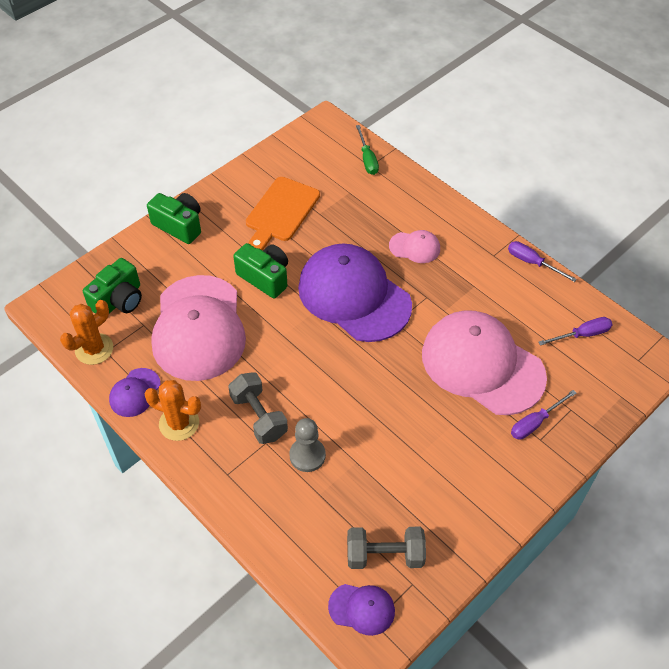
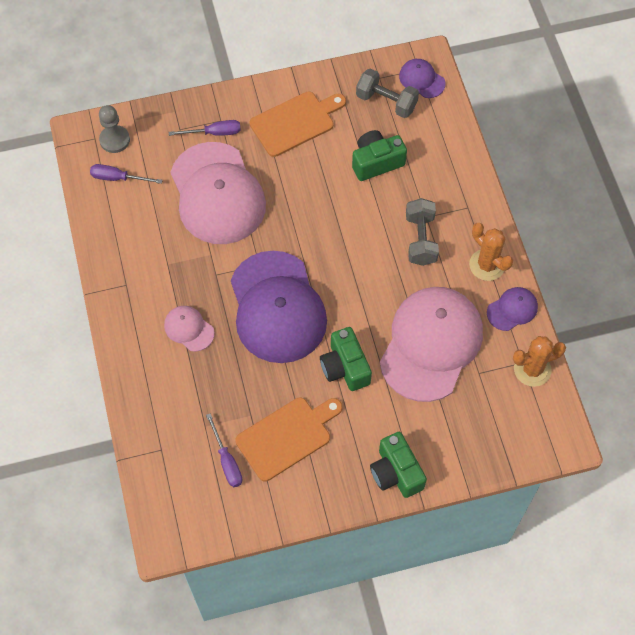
camera: 150 degrees left, 10 degrees up
green camera [83,258,142,314] -> green camera moved to [352,130,407,181]
grey pawn [289,418,326,472] -> grey pawn moved to [99,105,130,153]
green screwdriver [356,125,379,175] -> none
purple screwdriver [508,241,577,282] -> purple screwdriver moved to [206,414,242,487]
none -> orange cutting board [250,92,346,157]

